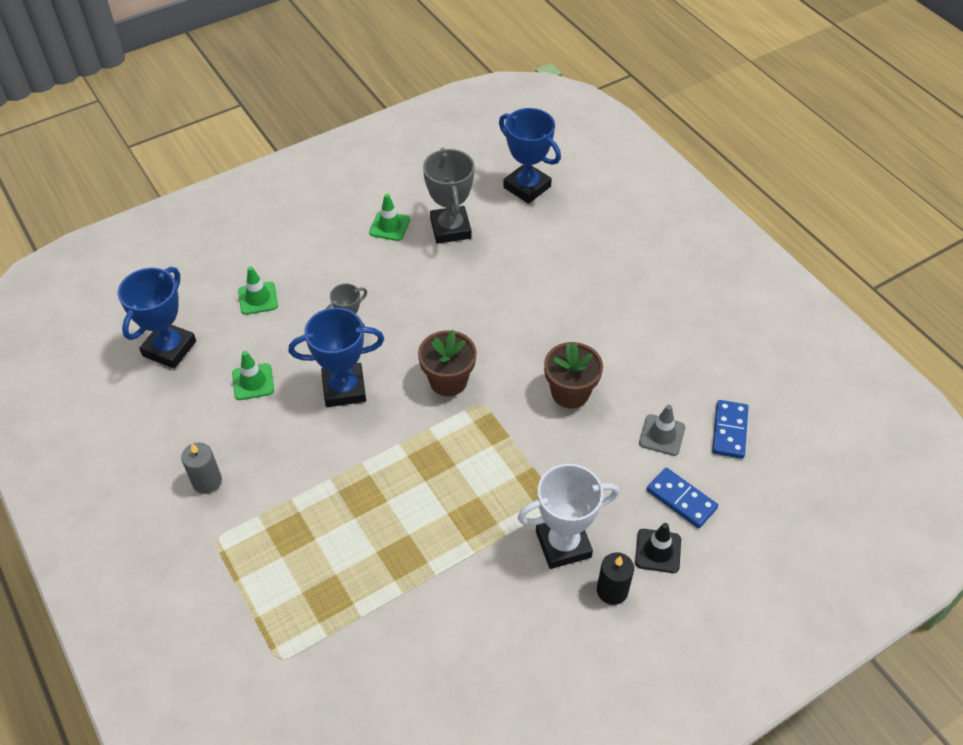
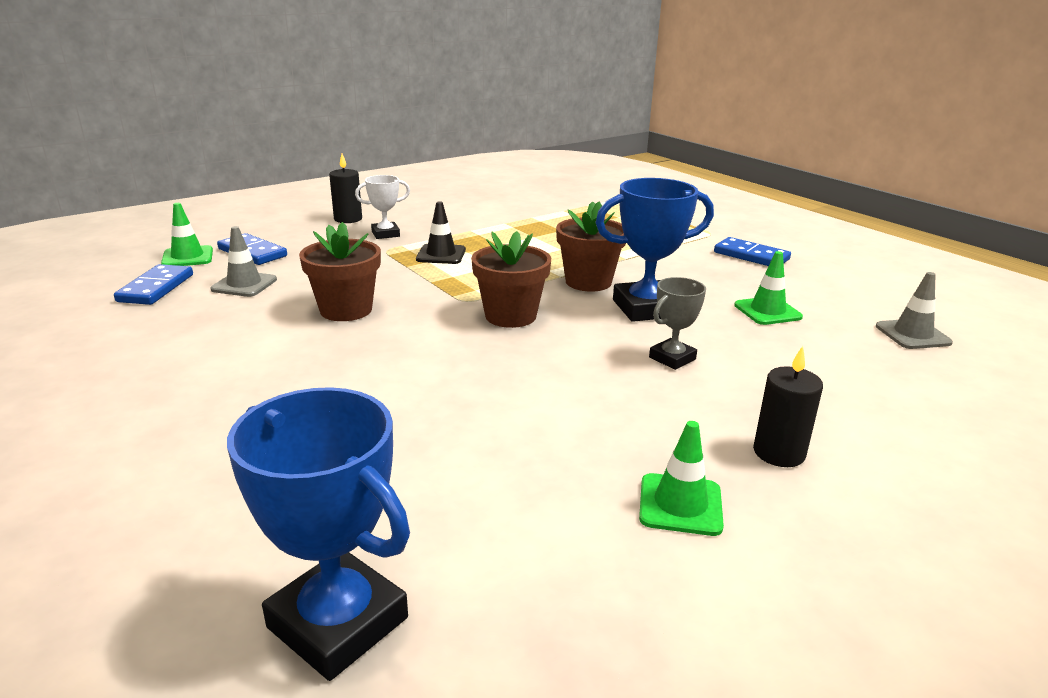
camera: 175 degrees right, 25 degrees down
blue trophy [118,267,196,369] -> grey traffic cone [876,272,953,349]
grey candle [181,442,222,494] -> blue domino [714,237,791,266]
green traffic cone [238,266,278,315] -> green traffic cone moved to [161,203,213,266]
grey trophy [423,148,475,244] -> none
white trophy [518,464,619,569] -> white trophy [355,175,410,239], size x0.56
black traffic cone [635,523,681,573] -> black traffic cone moved to [416,201,466,264]
none -> brown flower pot [556,201,626,292]
none -> black candle [753,346,823,467]

